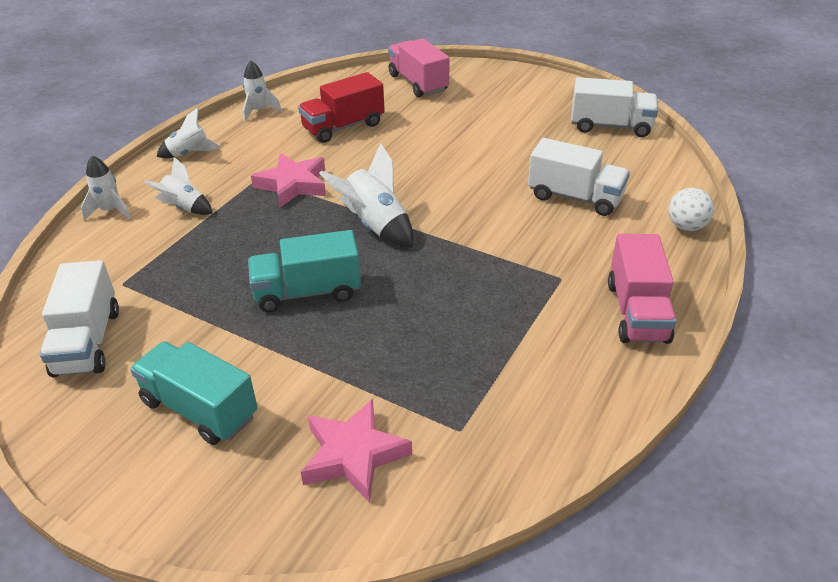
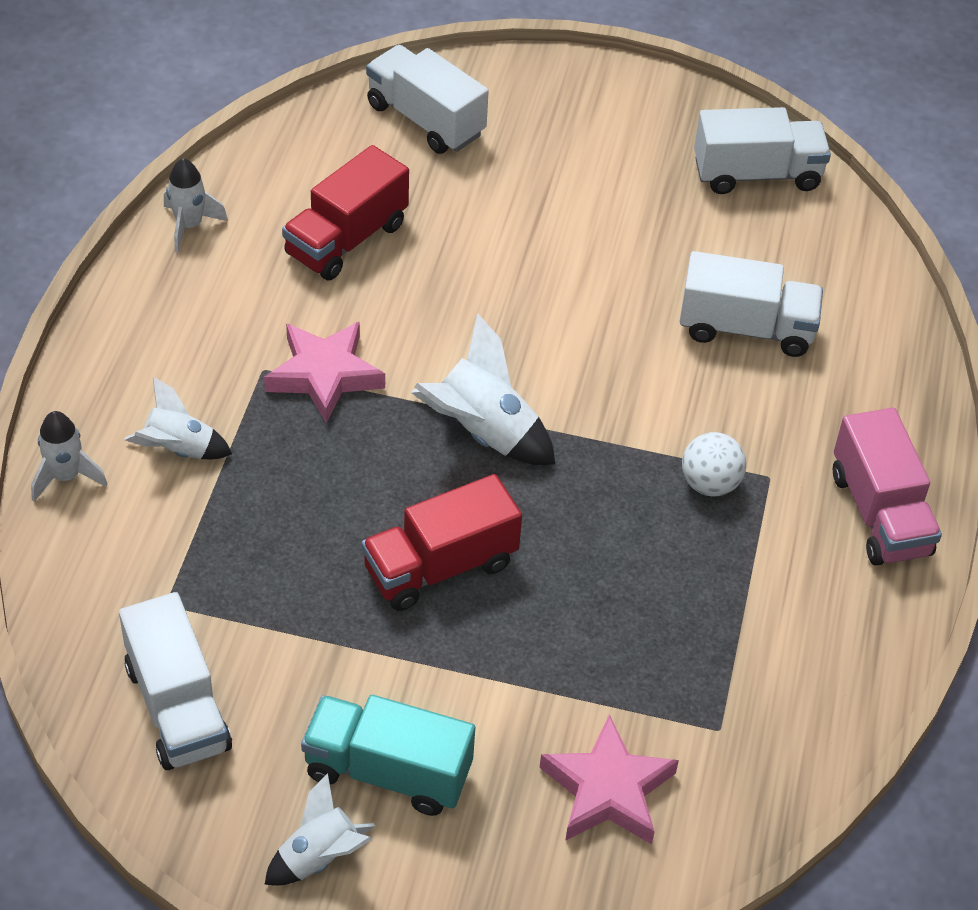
camera: 20 degrees left, 10 degrees up
white rocket [157,107,221,158] -> white rocket moved to [265,773,375,886]
turquoise truck [248,230,361,313] -> red truck [361,474,522,611]
pink truck [388,38,450,97] -> white truck [366,45,489,154]
white ball [668,188,714,231] -> white ball moved to [682,432,746,496]

